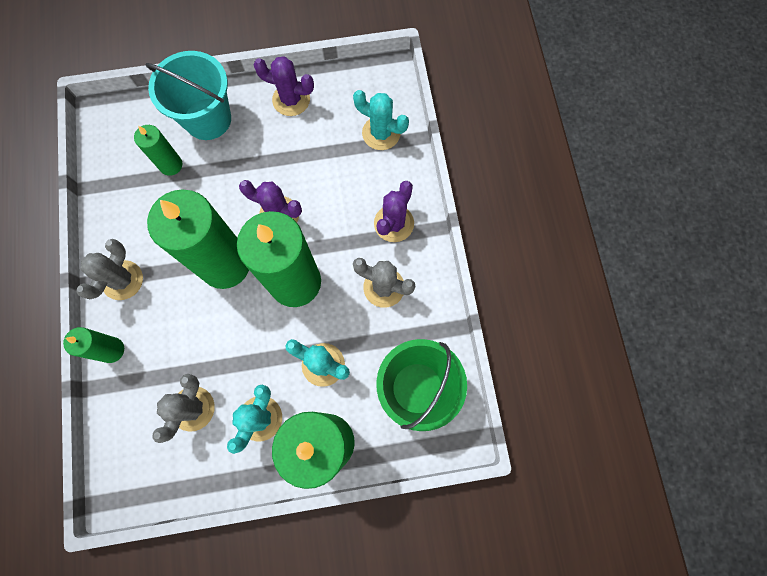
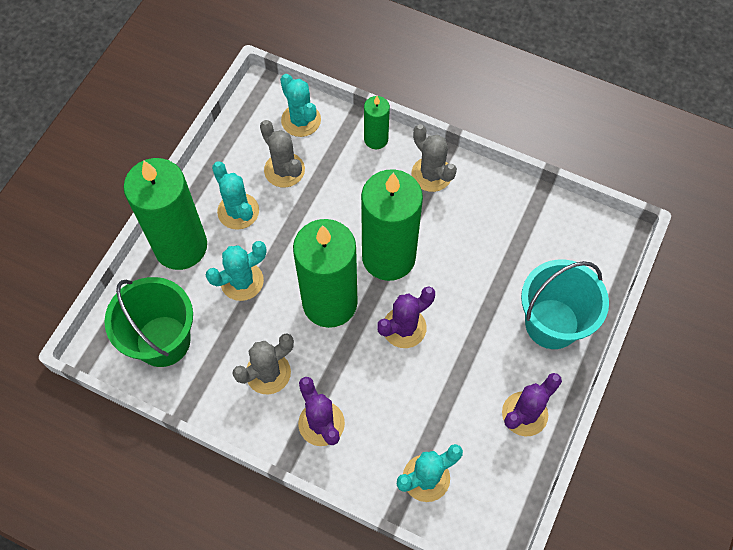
camera: 125 degrees right, 10 degrees down
green candle [134,125,182,176] -> none
none -> turquoise cactus [280,74,321,137]

